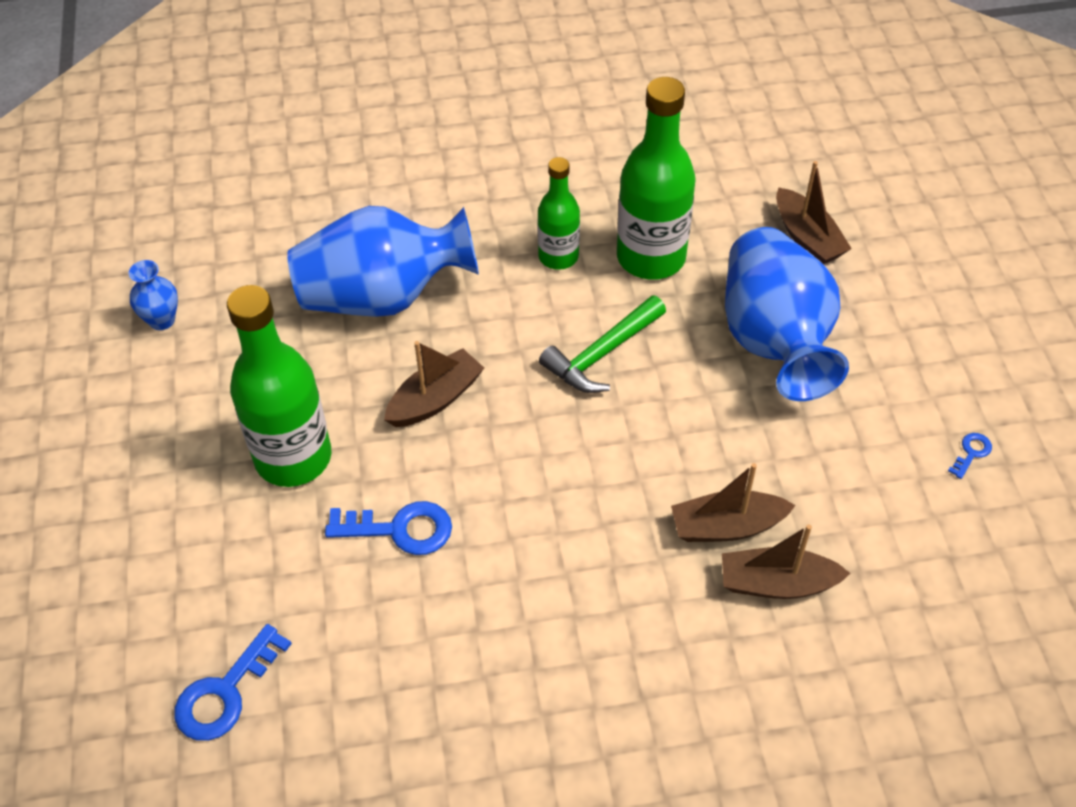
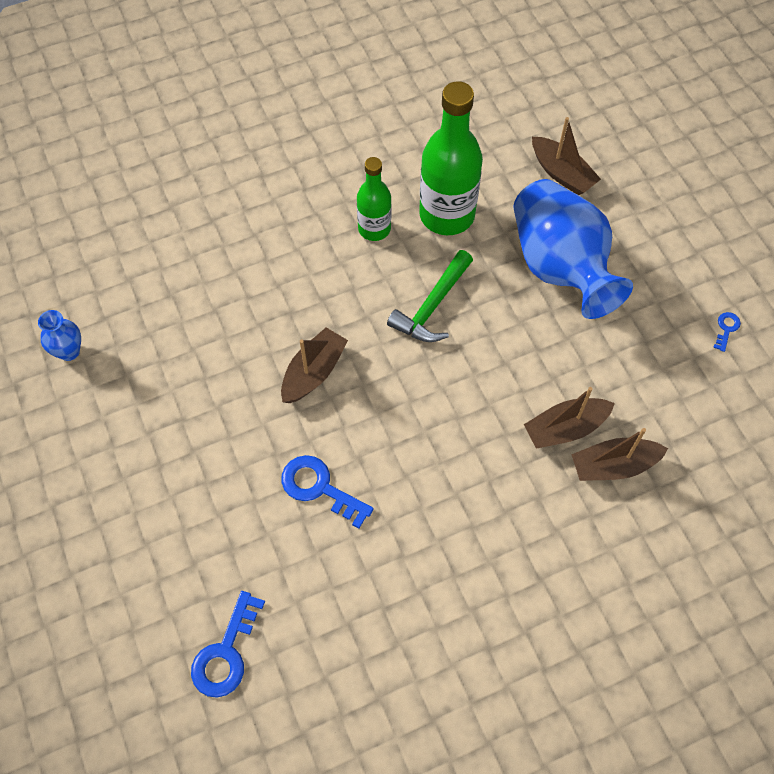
camera: 15 degrees left, 10 degrees up
green bottle [227,285,331,487] -> none
blue vase [287,206,479,317] -> none
blue key [325,501,452,555] -> blue key turned 135 degrees counterclockwise [281,455,374,529]

